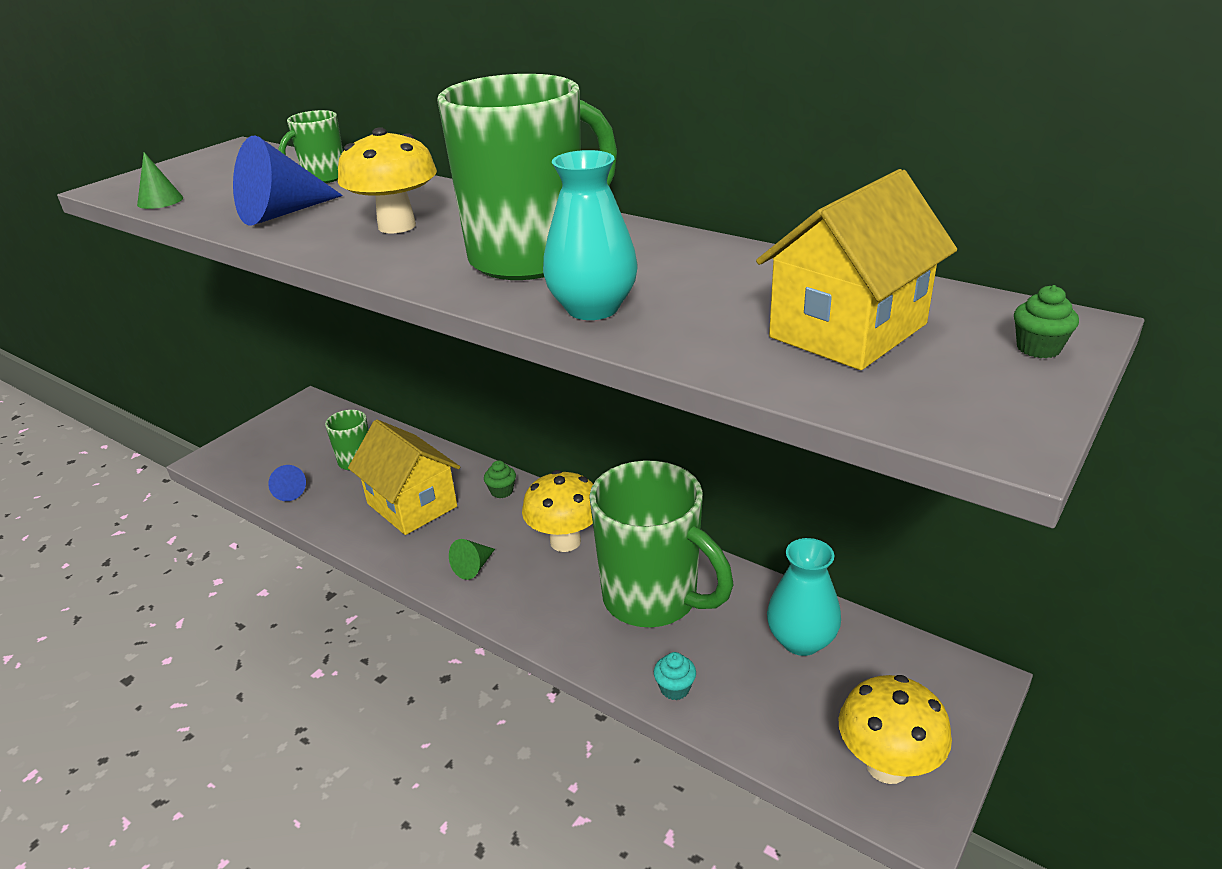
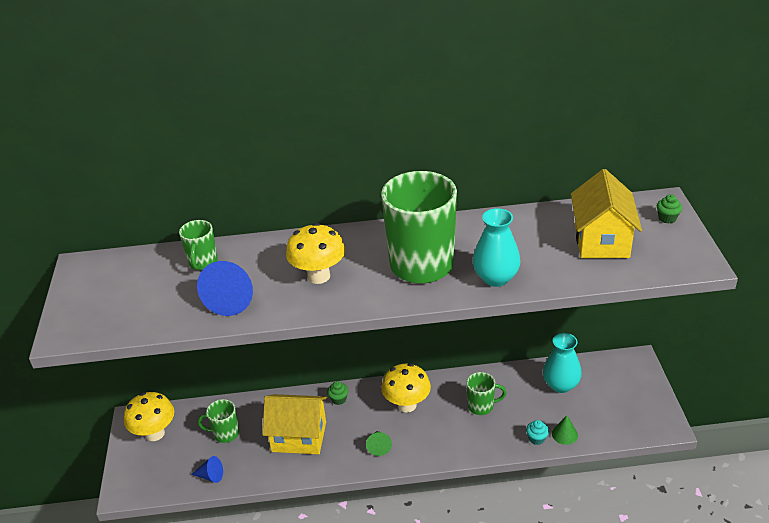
camera: 40 degrees left, 5 degrees up
green cone [137,152,183,209] -> green cone moved to [552,415,578,445]
green mug [589,460,733,627] -> green mug [467,372,507,415], size x0.47
yellow mushroom [839,675,952,784] -> yellow mushroom moved to [124,392,174,441]

